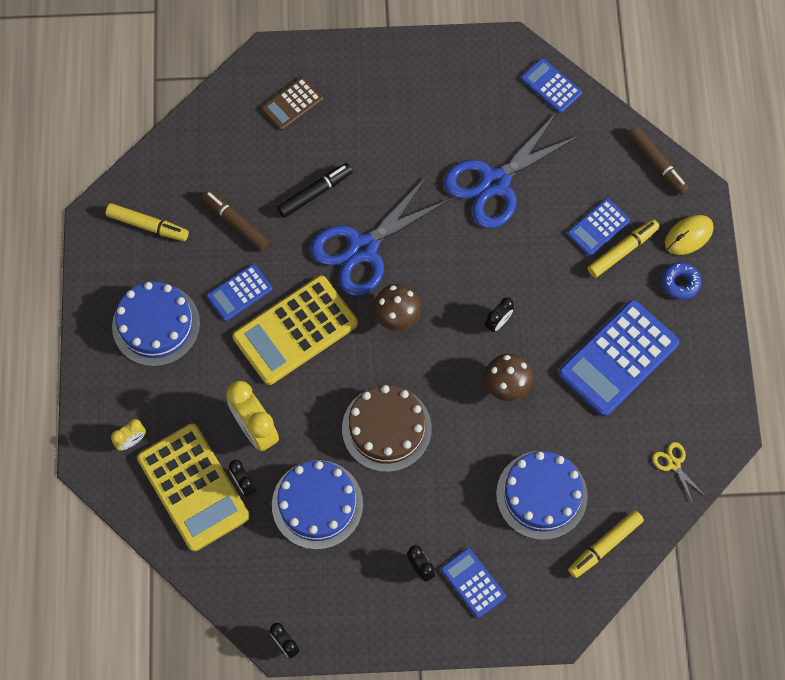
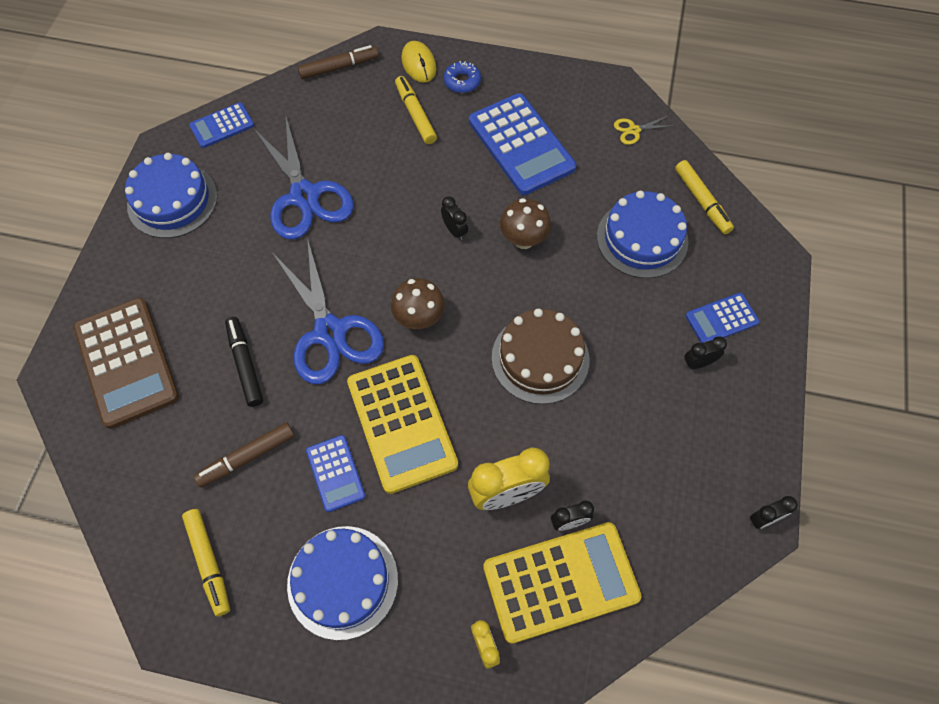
camera: 75 degrees left, 5 degrees down
yellow marker [106,203,189,241] -> yellow marker turned 120 degrees clockwise [182,509,230,617]
brown calculator [261,77,323,131] -> brown calculator [73,298,179,429], size x1.89
blue cake [272,460,363,550] -> blue cake moved to [125,153,217,238]
blue calculator [567,198,630,256] -> none

